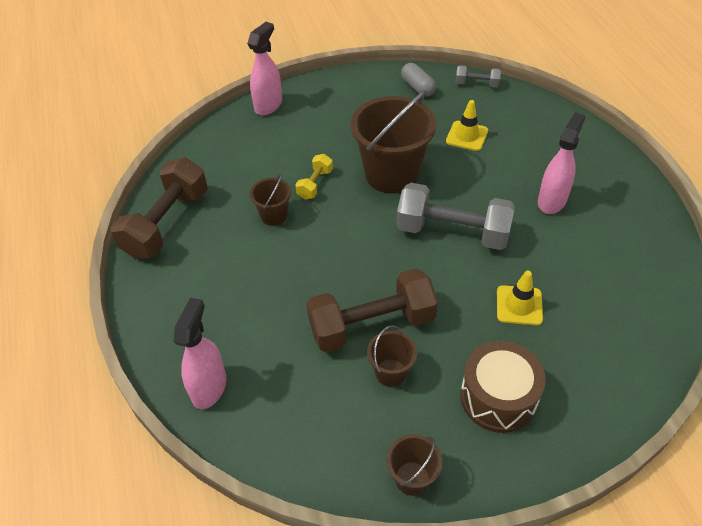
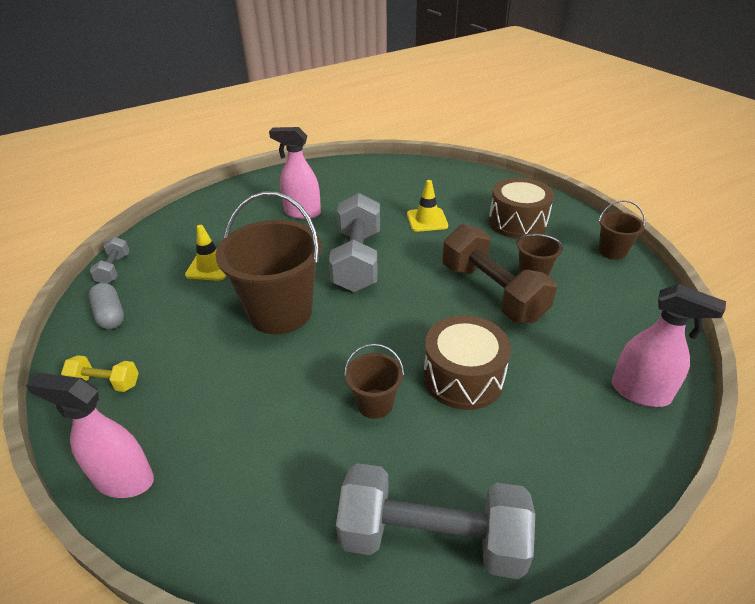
camera: 105 degrees left, 10 degrees down
brown dumbbell [111,157,208,259] -> grey dumbbell [336,463,535,579]
pink spray bottle [173,298,226,409] -> pink spray bottle turned 150 degrees counterclockwise [612,284,726,407]
yellow dumbbell [295,154,333,199] -> yellow dumbbell moved to [61,355,139,392]
grey capsule [401,63,436,97] -> grey capsule turned 75 degrees counterclockwise [89,283,124,329]
none -> brown drum [423,315,511,410]

